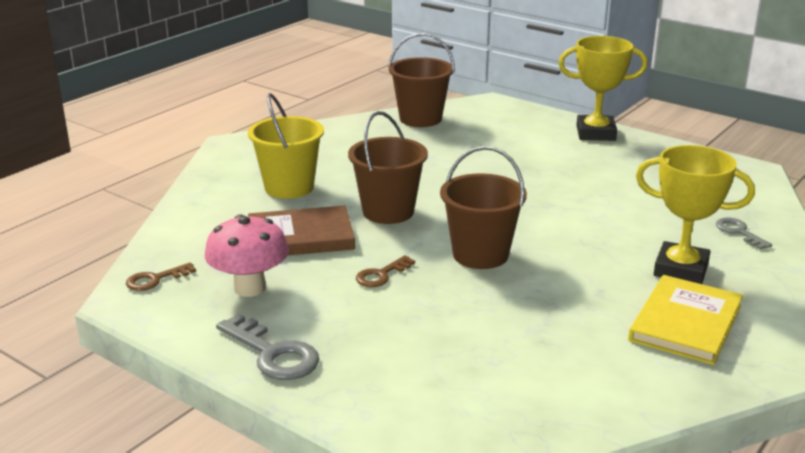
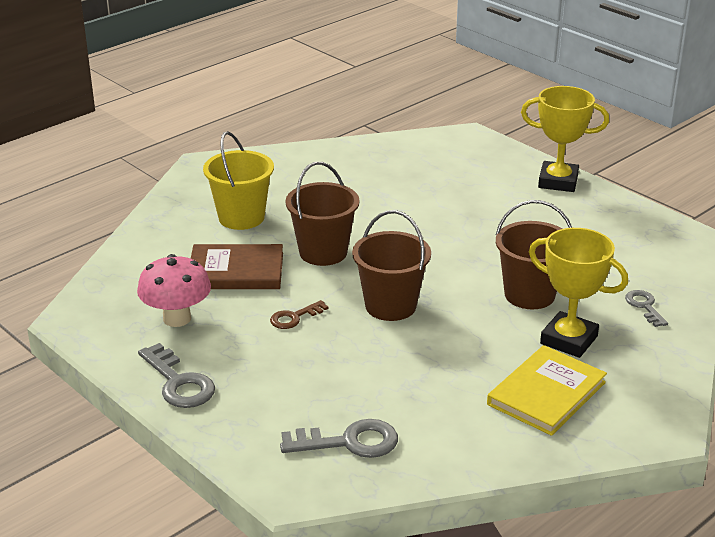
camera: 10 degrees right, 5 degrees up
brown key [126,262,196,291] -> none
brown bucket [388,33,455,127] -> brown bucket moved to [496,200,572,309]
none -> grey key [280,419,398,458]

